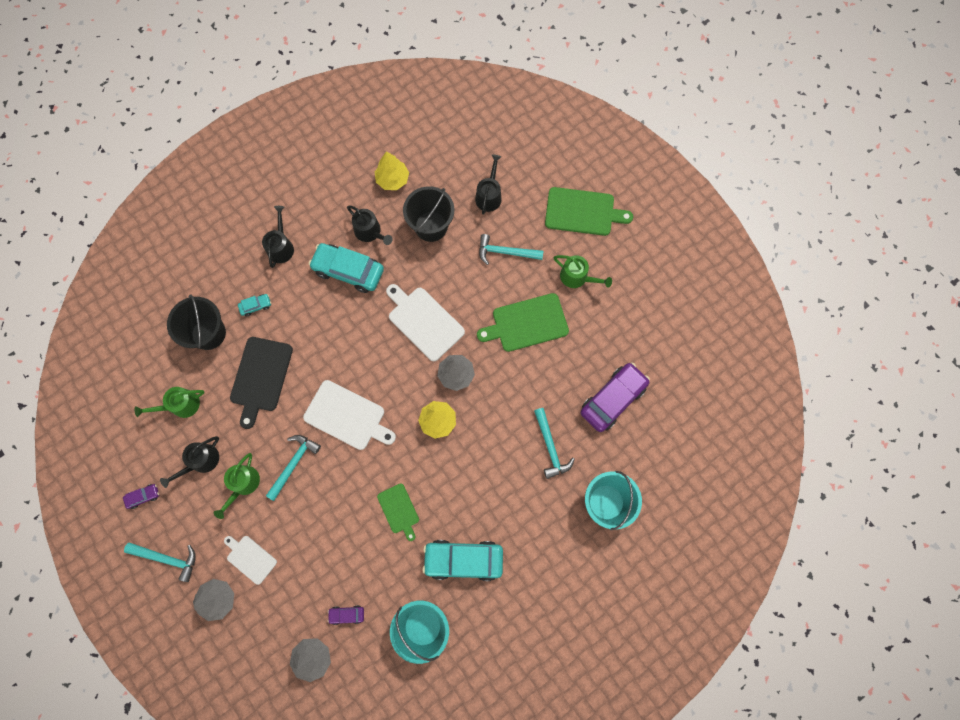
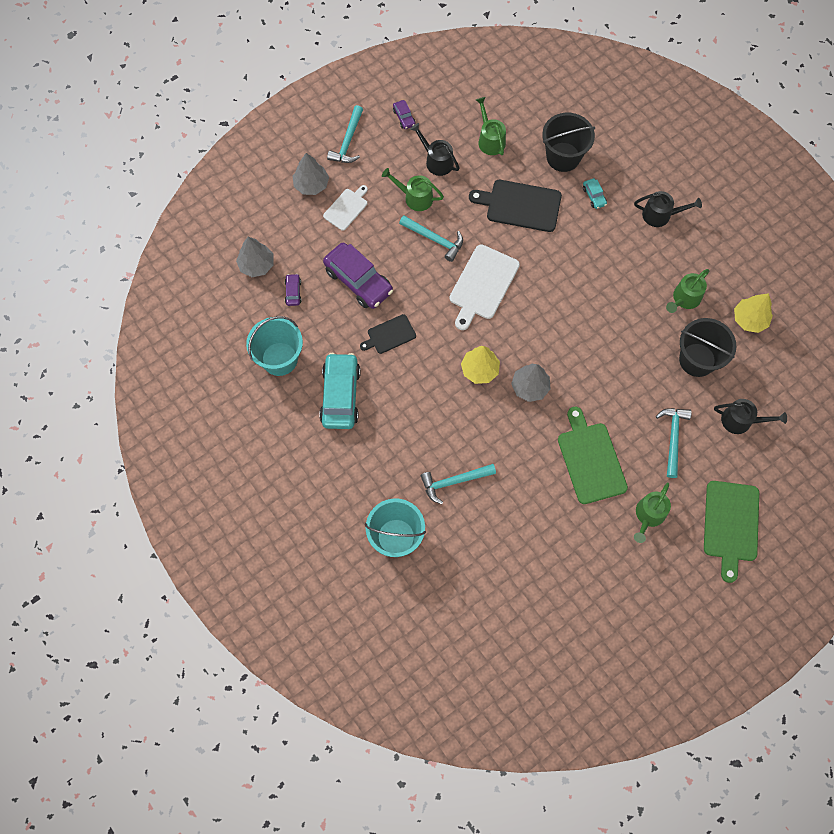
camera: 90 degrees right, 5 degrees down
turquoise car [309,243,384,293] -> none
black watering can [347,205,393,245] -> green watering can [666,269,709,313]
green cutting board [377,483,419,541] -> black cutting board [360,314,416,354]
white cutting board [386,284,465,361] -> none
purple car [580,363,650,432] -> purple car moved to [323,243,393,309]

